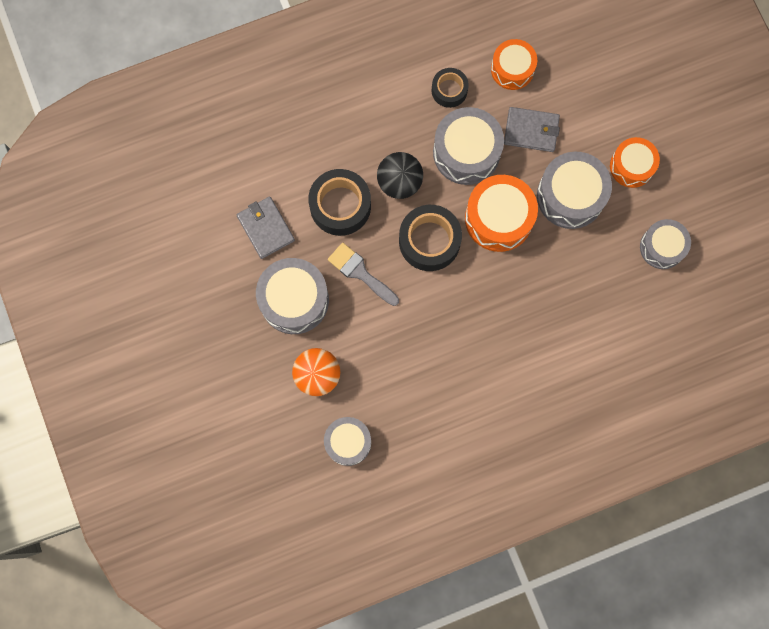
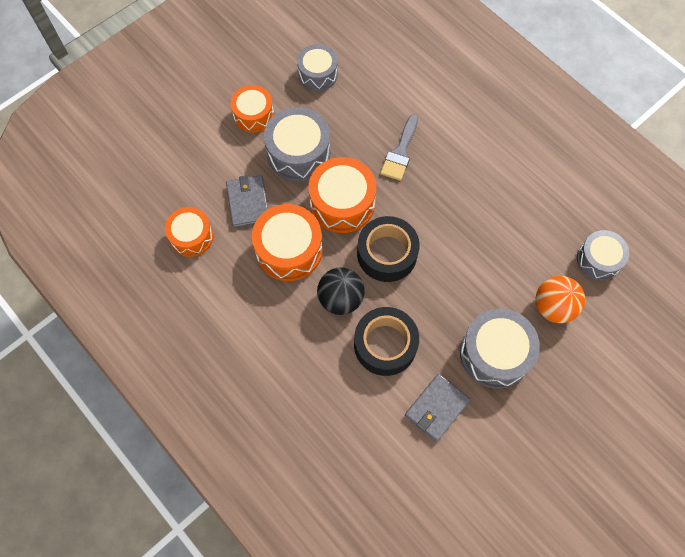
camera: 110 degrees left, 10 degrees down
grey brush [328,243,399,306] -> grey brush moved to [380,114,418,181]
black tape [432,68,469,108] -> none
grey drum [433,107,504,185] -> orange drum [252,204,322,281]

